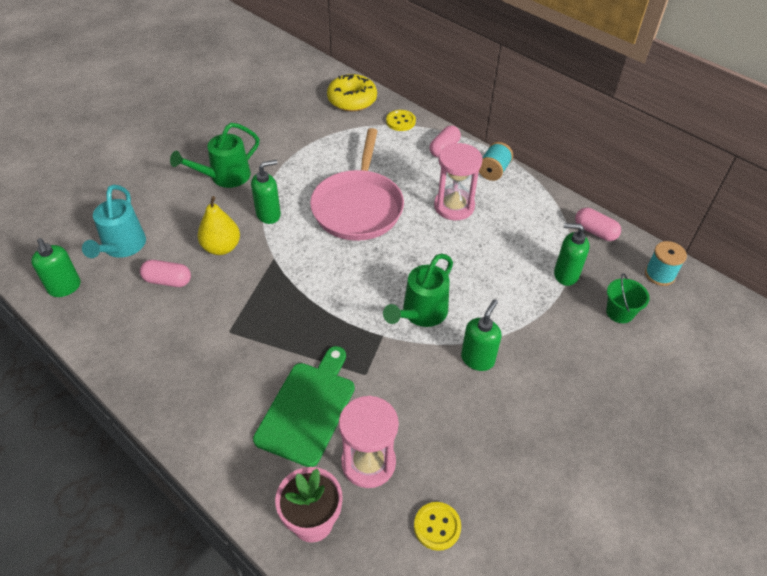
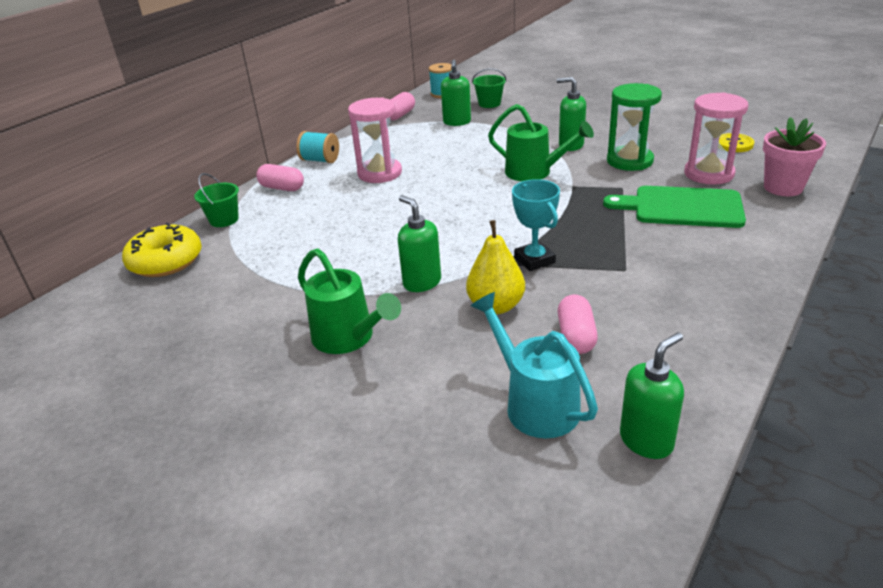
camera: 95 degrees left, 15 degrees down
turquoise watering can [82,185,146,258] -> turquoise watering can turned 120 degrees counterclockwise [471,292,598,438]
pink pan [310,128,404,241] -> none
yellow button [386,110,416,131] -> green bucket [194,173,239,227]
none -> turquoise trophy [512,179,560,271]
none -> green hourglass [607,83,662,171]

